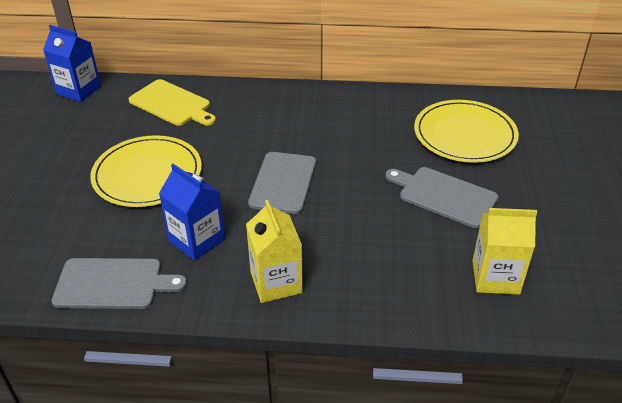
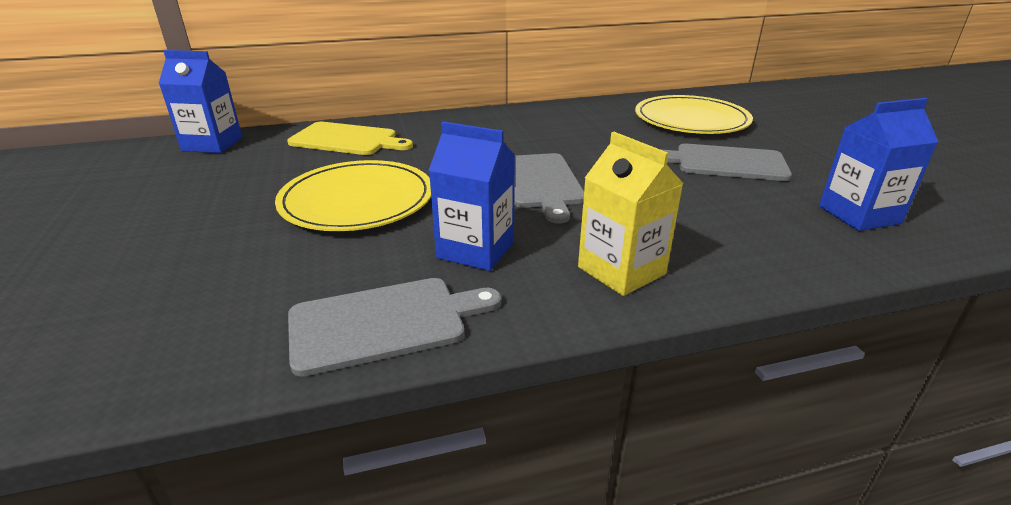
camera: 20 degrees left, 10 degrees down
yellow carton [472,208,537,295] -> blue carton [819,98,938,231]

